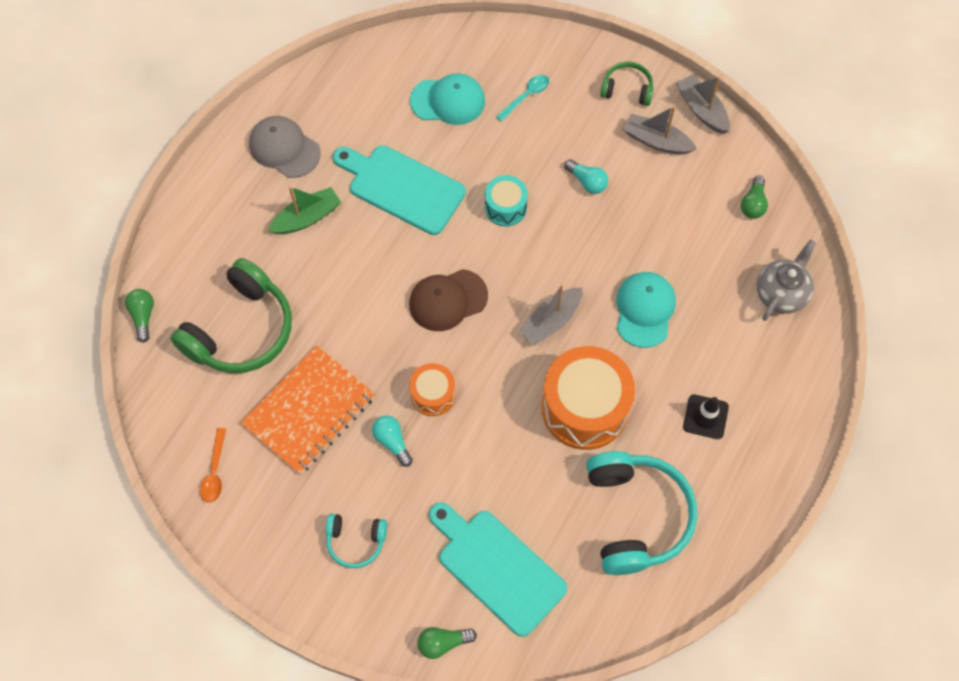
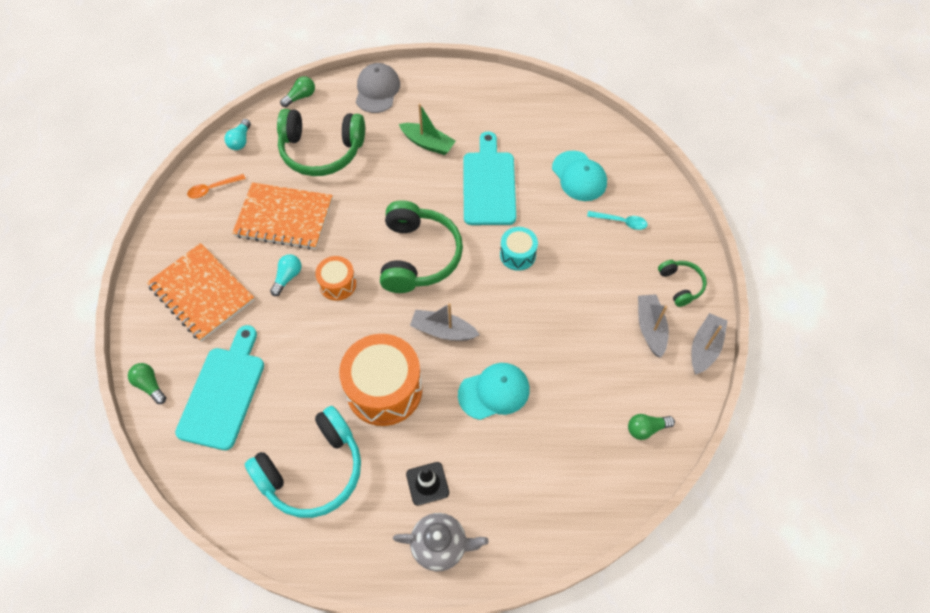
camera: 60 degrees right, 5 degrees down
grey cap [249,116,321,178] -> grey cap moved to [356,63,400,113]
turquoise headphones [326,514,387,568] -> orange notebook [147,243,255,341]
brown cap [409,269,488,331] -> green headphones [380,200,463,293]
turquoise light bulb [564,159,608,194] -> turquoise light bulb moved to [225,119,251,150]
grey teapot [756,240,816,321] -> grey teapot moved to [393,513,489,571]

